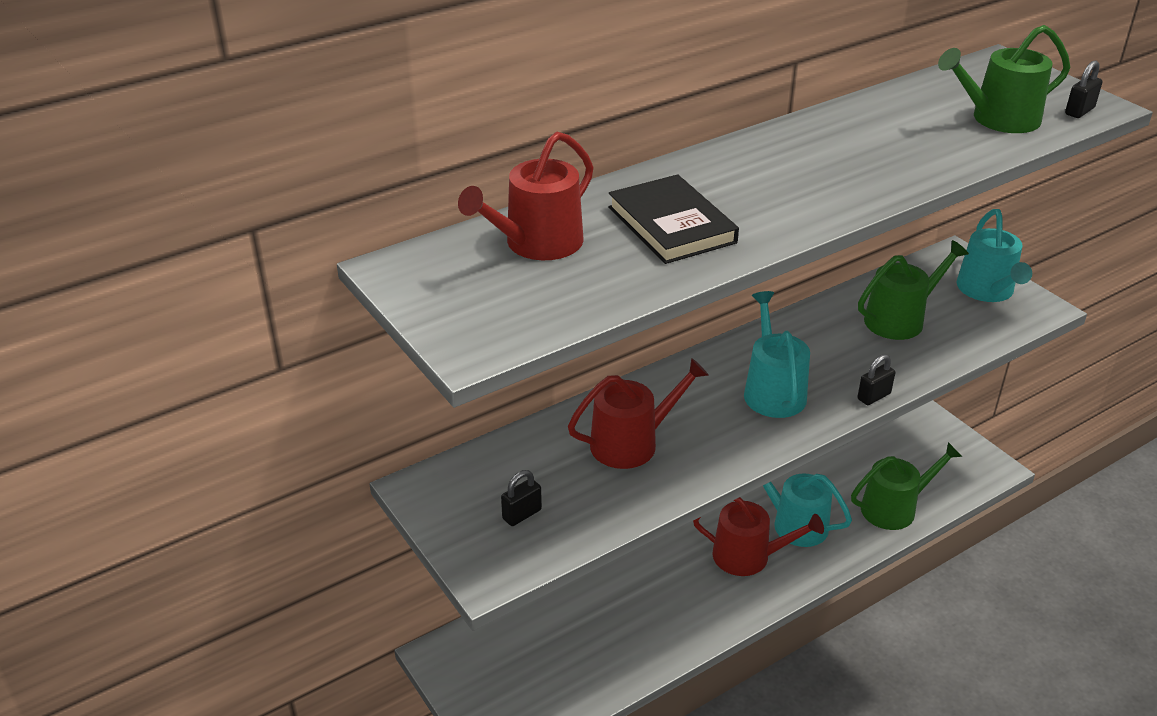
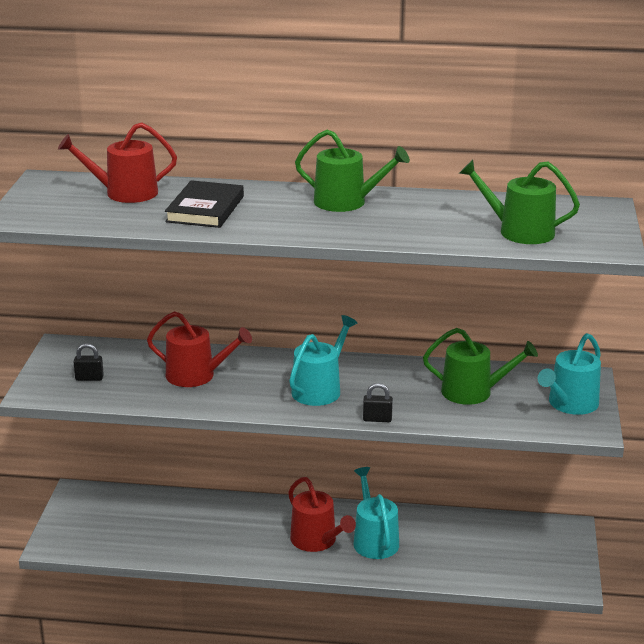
camera: 40 degrees right, 10 degrees down
green watering can [851,442,962,530] -> green watering can moved to [295,129,410,212]
black padlock [1065,60,1103,118] -> none

